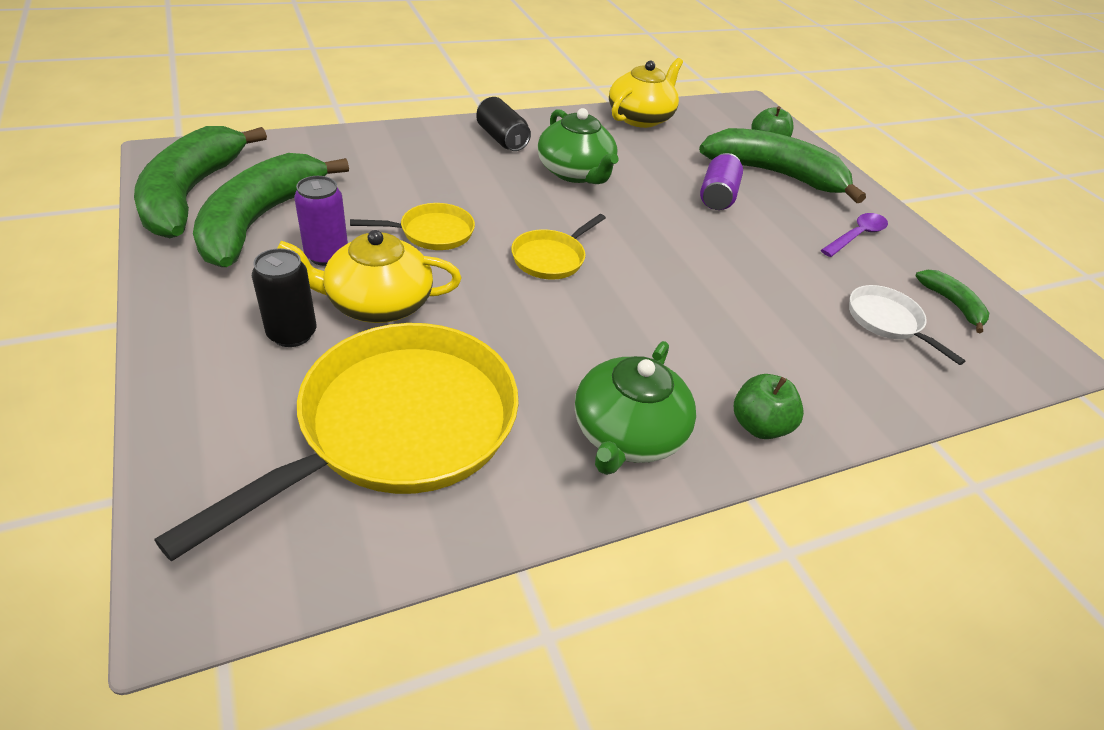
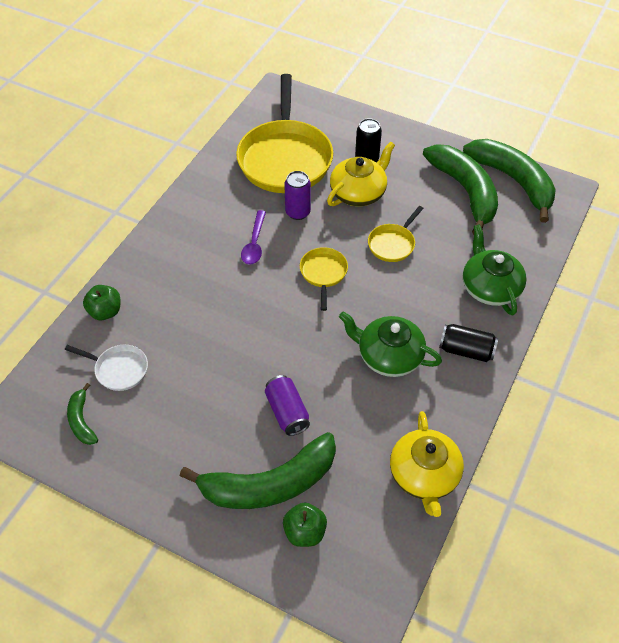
camera: 145 degrees right, 10 degrees up
purple can [294,176,348,266] -> purple can moved to [284,171,311,220]
green teapot [575,341,696,475] -> green teapot moved to [463,224,527,315]
green apple [734,374,804,439] -> green apple moved to [83,285,120,320]
purple spoon [821,213,888,257] -> purple spoon moved to [241,210,266,265]
green banana [916,270,989,333] -> green banana turned 45 degrees clockwise [67,383,98,445]

